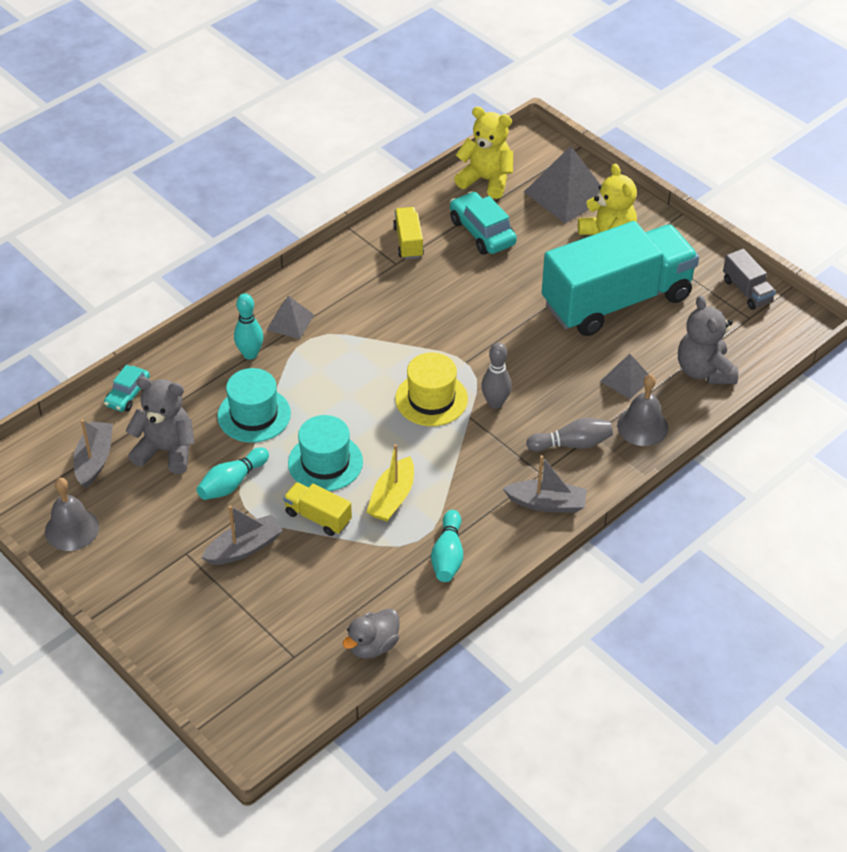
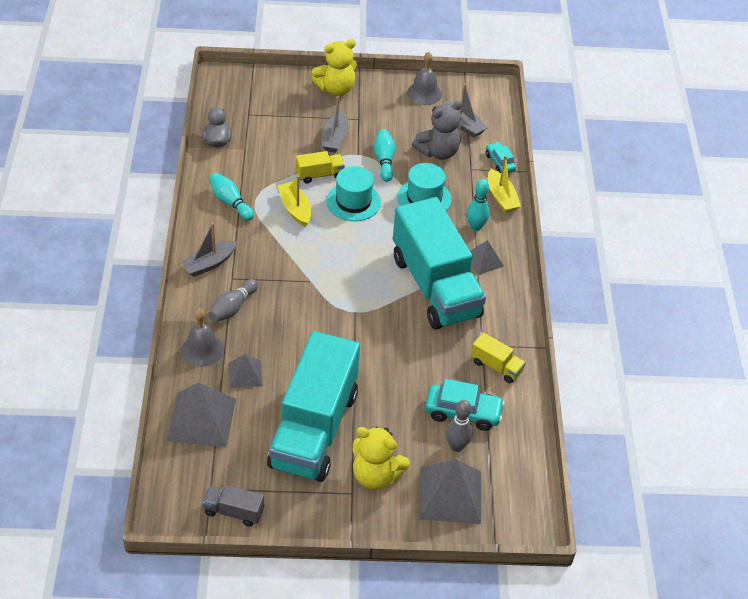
camera: 130 degrees right, 0 degrees up
yellow hat [395,352,468,426] -> none
yellow teddy bear [454,106,513,199] -> yellow teddy bear moved to [311,39,357,96]
grey bowling pin [481,343,512,409] -> grey bowling pin moved to [446,400,472,452]
grey teddy bear [678,295,738,384] -> grey pyramid [166,382,236,447]
none -> turquoise truck [393,197,486,330]
none -> yellow boat [488,155,521,213]

